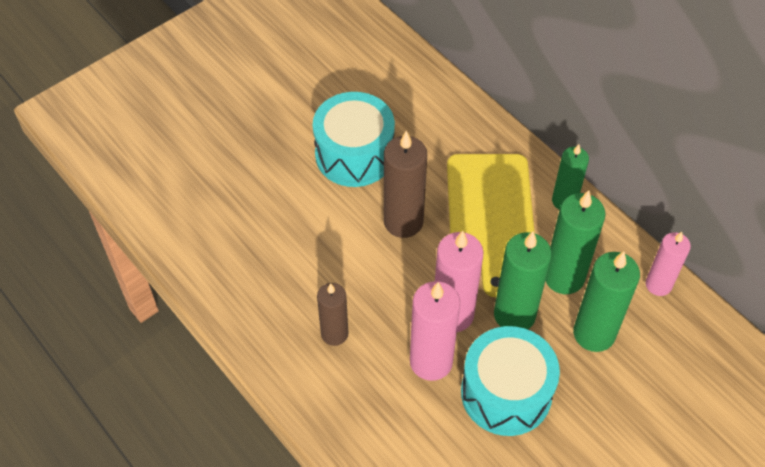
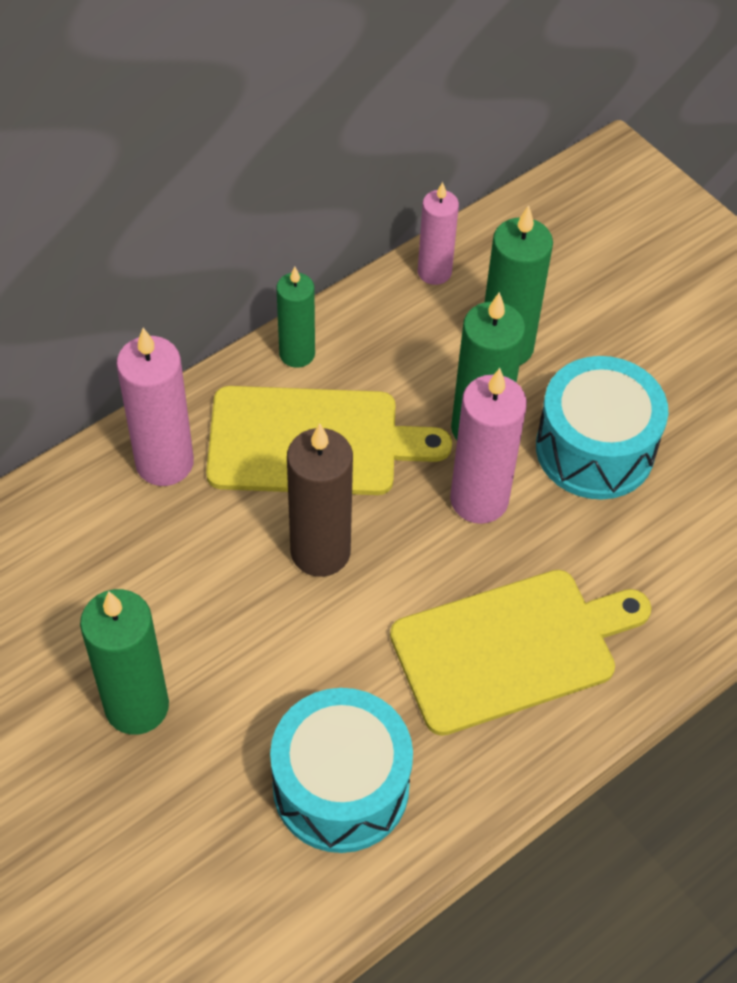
camera: 90 degrees left, 0 degrees up
turquoise drum [313,92,395,187] -> turquoise drum moved to [270,688,413,853]
brown candle [317,283,348,346] -> yellow cutting board [390,570,651,736]
pink candle [410,281,460,381] -> pink candle moved to [116,328,194,486]
green candle [546,190,606,294] -> green candle moved to [80,589,169,735]

